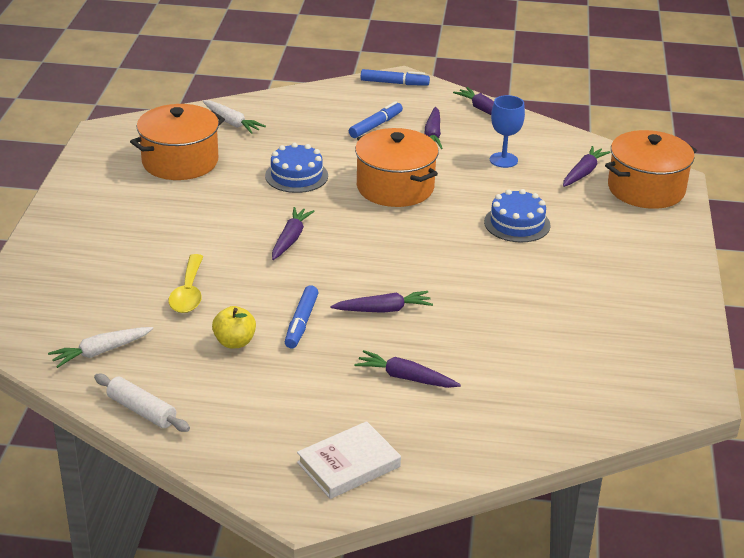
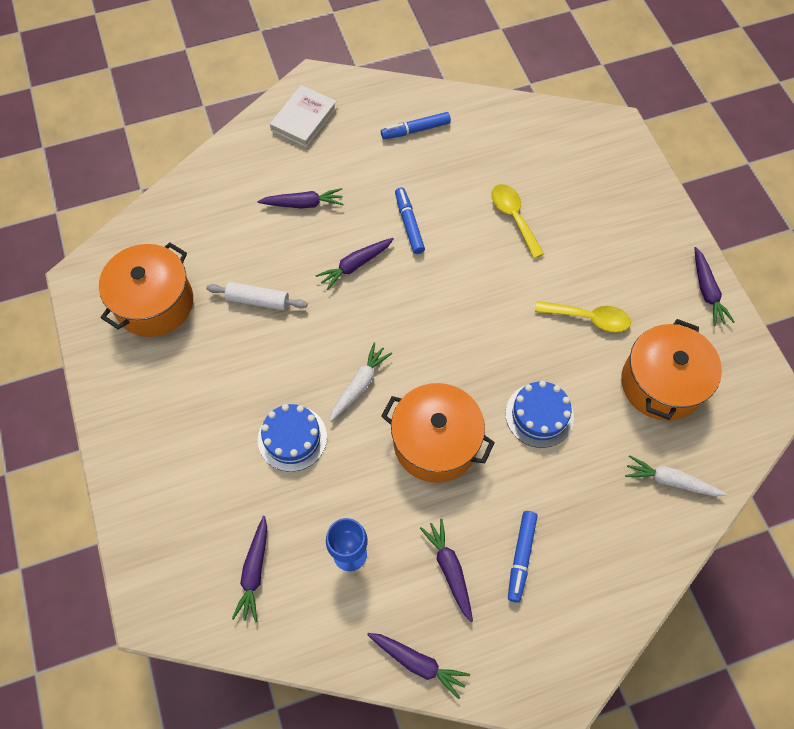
camera: 155 degrees right, 30 degrees up
white carrot [48,327,153,368] -> white carrot moved to [330,343,392,422]
white rolling pin [94,374,190,432] -> white rolling pin moved to [206,282,308,311]
yellow apple [212,306,256,349] -> none
purple carrot [272,207,315,260] -> purple carrot moved to [695,247,734,326]
blue marker [361,69,430,85] -> blue marker moved to [381,112,451,139]
orange pot [605,130,697,209] -> orange pot moved to [99,242,193,337]
none -> yellow spoon [535,301,631,332]

